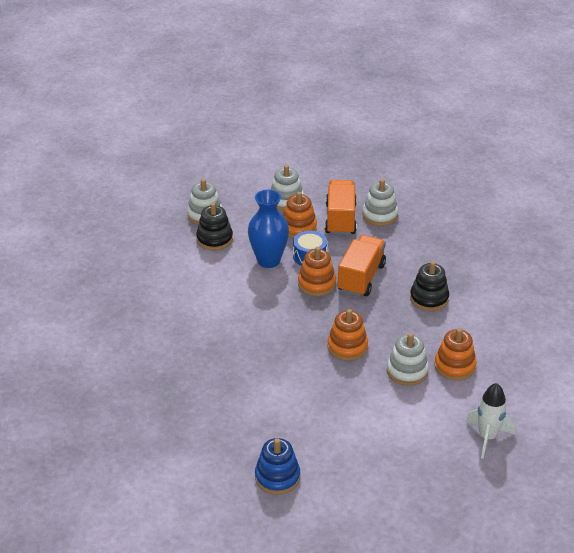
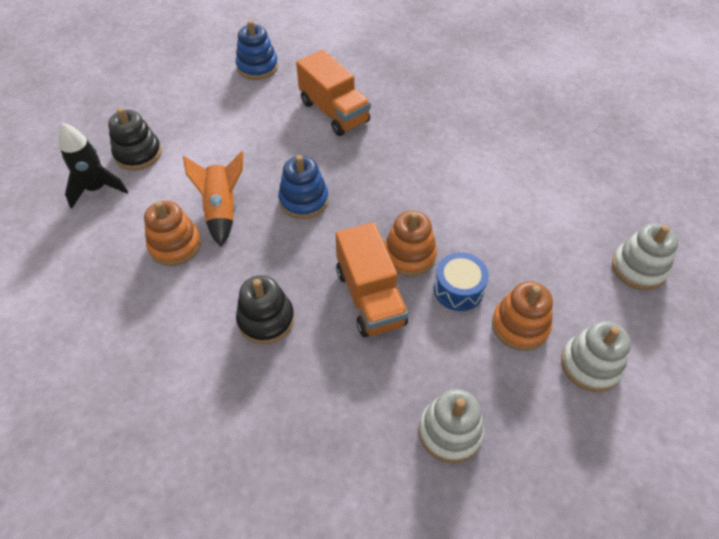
camera: 140 degrees right, 15 degrees up
black stacking toy [196,203,233,251] -> black stacking toy moved to [108,108,162,170]
blue vase [248,190,289,268] -> none
orange truck [325,180,357,235] -> orange truck moved to [296,50,371,136]
orange stacking toy [327,309,368,361] -> blue stacking toy [278,155,329,219]
white stacking toy [387,333,429,386] -> orange rocket [183,151,244,247]
white rocket [466,383,515,459] -> black rocket [58,123,128,209]

